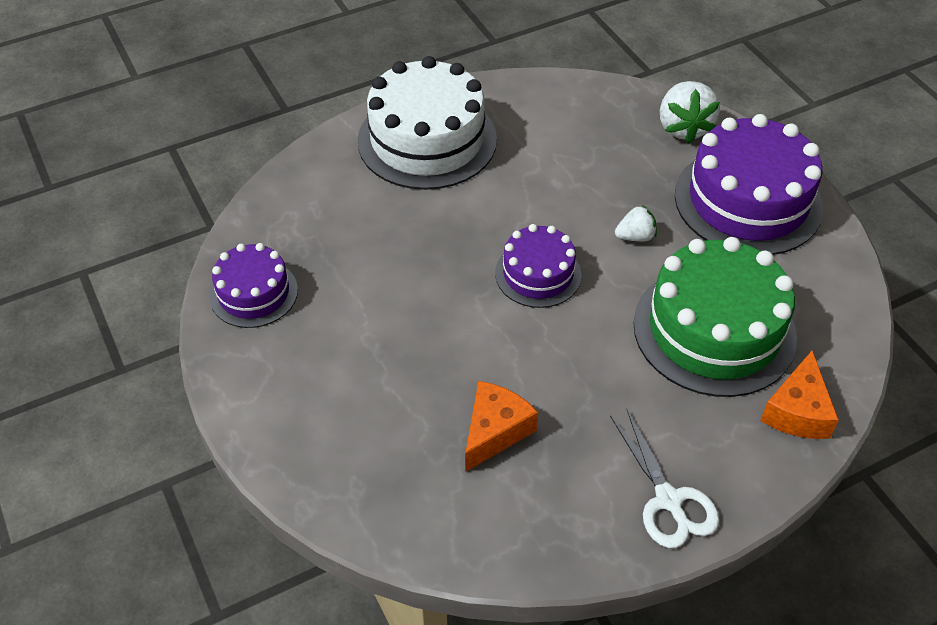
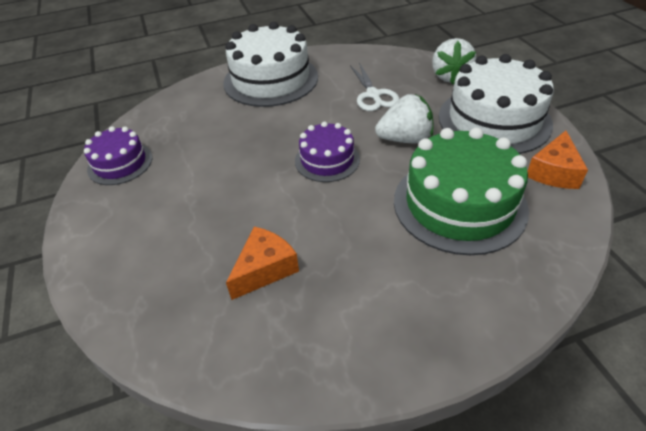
camera: 10 degrees right, 5 degrees down
white scissors [610,410,719,548] -> white scissors moved to [350,62,399,111]
white strawberry [615,205,657,241] -> white strawberry [375,94,434,143], size x1.80
purple cake [675,114,823,255] -> white cake [438,54,554,154]
orange cheese [760,350,839,439] -> orange cheese moved to [527,131,588,189]

